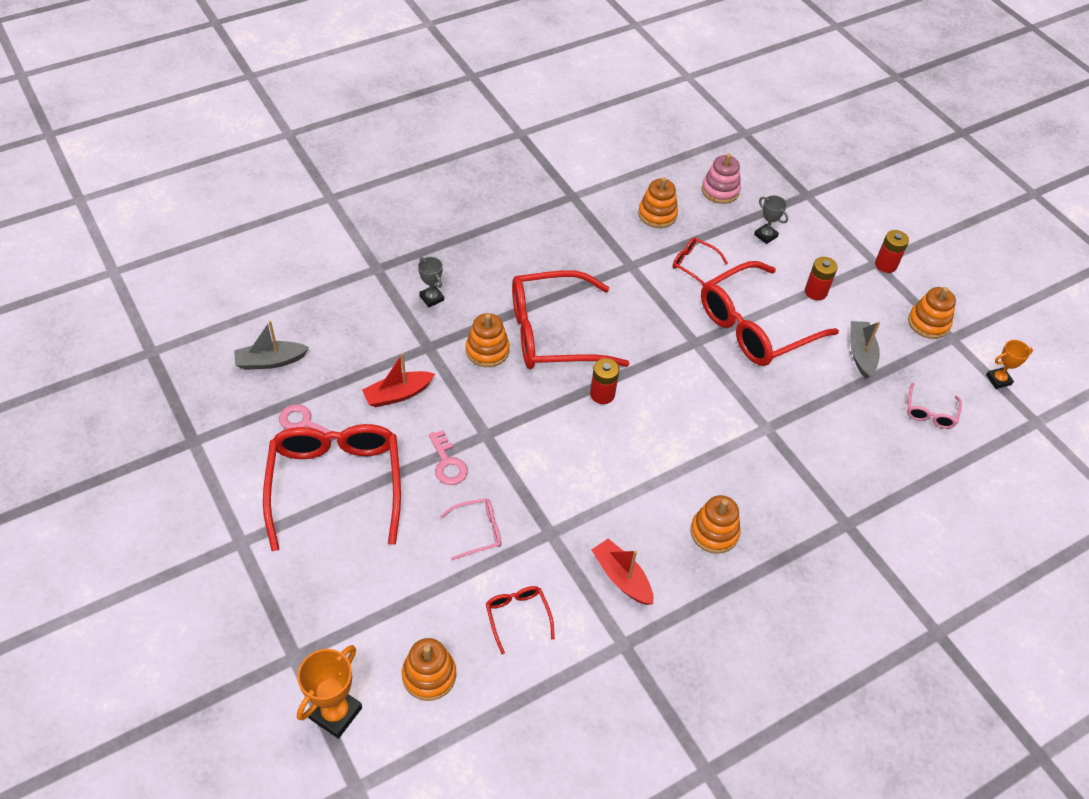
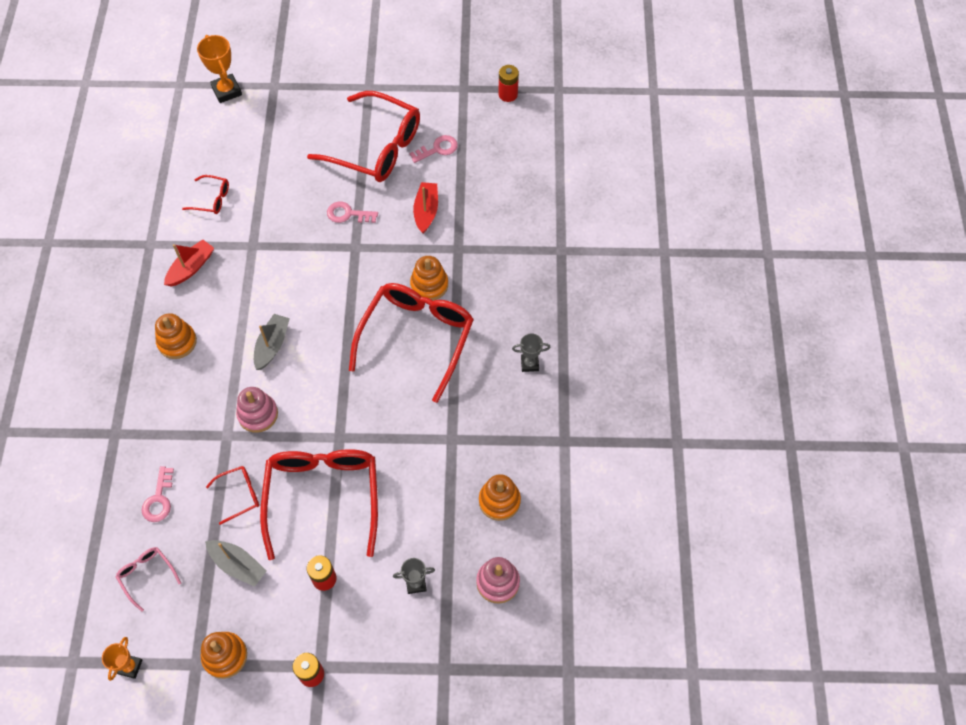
camera: 125 degrees right, 10 degrees up
grey boat [234,321,309,370] -> grey boat moved to [254,314,290,370]
orange stacking toy [402,638,456,701] -> none
grey trophy [418,257,444,307] -> grey trophy moved to [512,334,551,372]
pink glasses [440,498,501,560] -> none
red battery [590,358,619,404] -> red battery moved to [498,65,519,102]
red boat [591,539,653,605] -> red boat turned 45 degrees counterclockwise [164,239,214,287]
red glasses [673,237,728,285] -> red glasses moved to [206,466,259,525]
none -> pink key [141,466,174,522]
none -> pink stacking toy [236,387,278,433]

